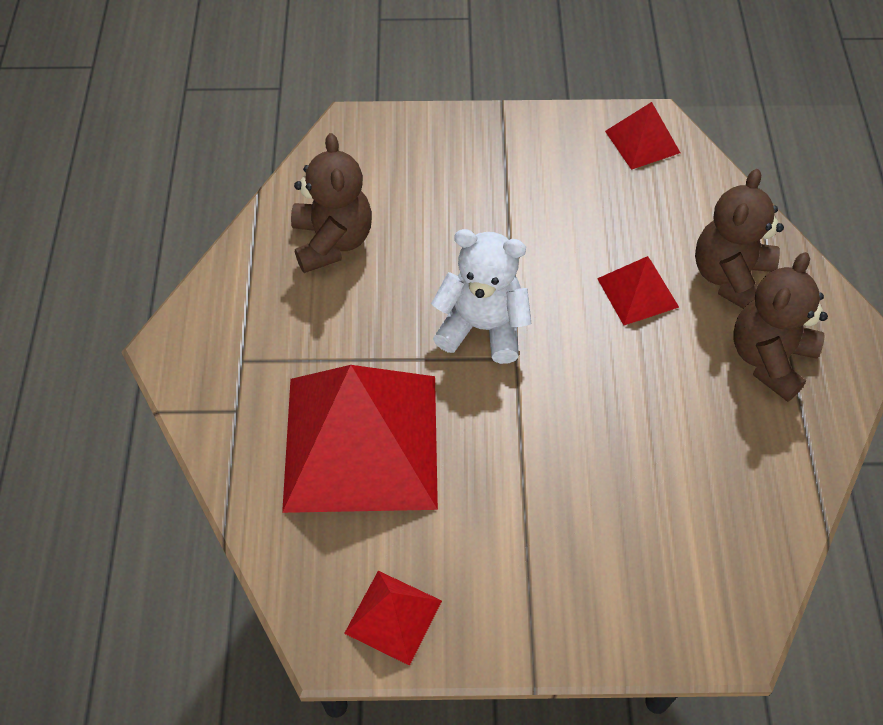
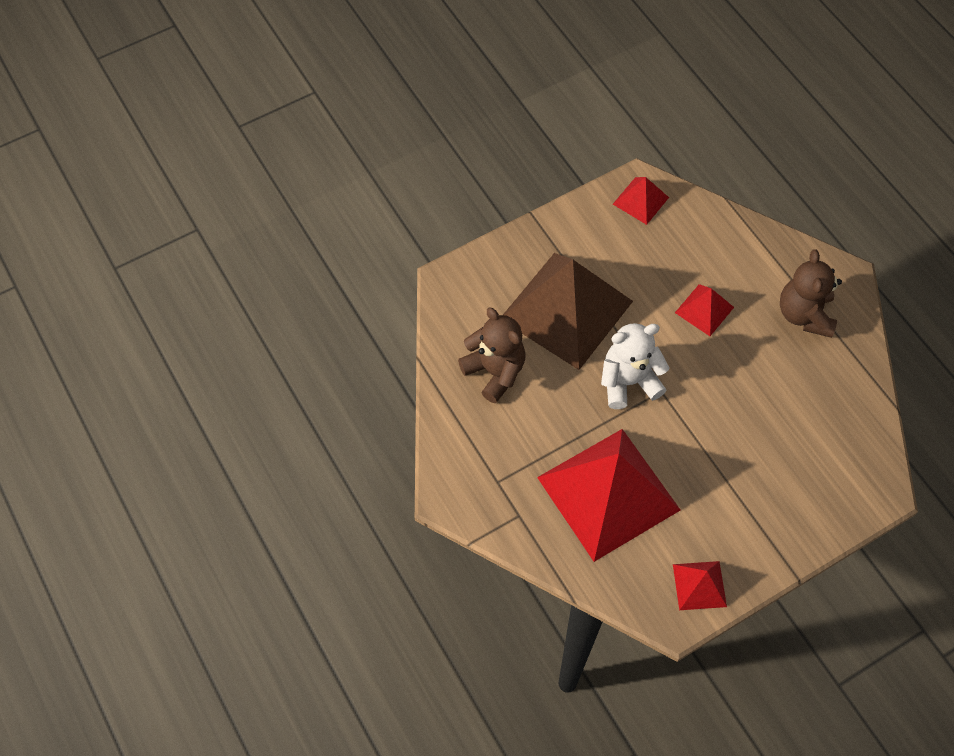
camera: 30 degrees left, 5 degrees up
brown teddy bear [695,169,784,309] -> none
none -> brown pyramid [503,253,633,370]

